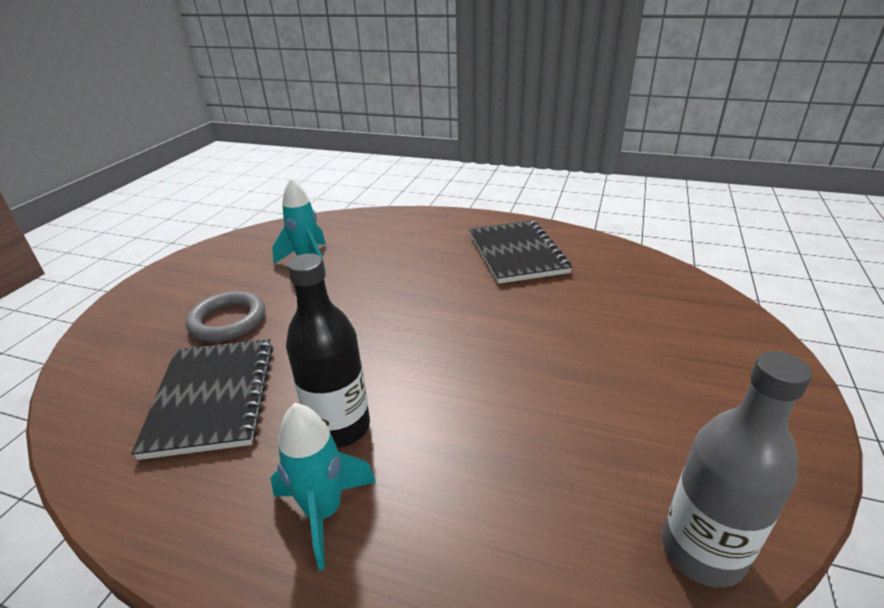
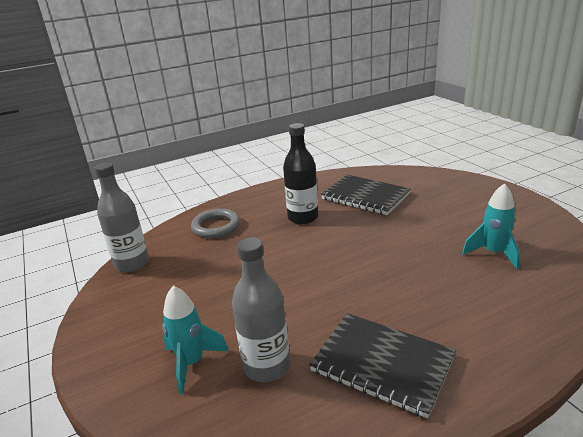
camera: 135 degrees right, 5 degrees down
grey ring [186,291,265,342] -> grey ring moved to [191,208,240,238]
turquoise rocket [270,403,376,570] -> turquoise rocket moved to [162,286,229,394]
none -> grey bottle [232,237,290,382]

